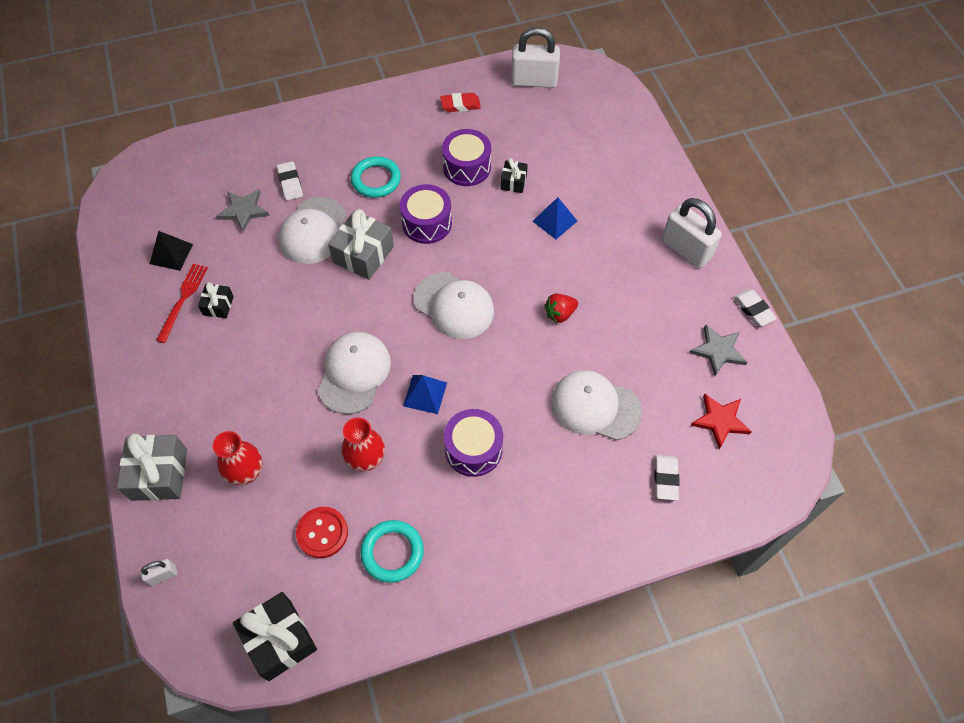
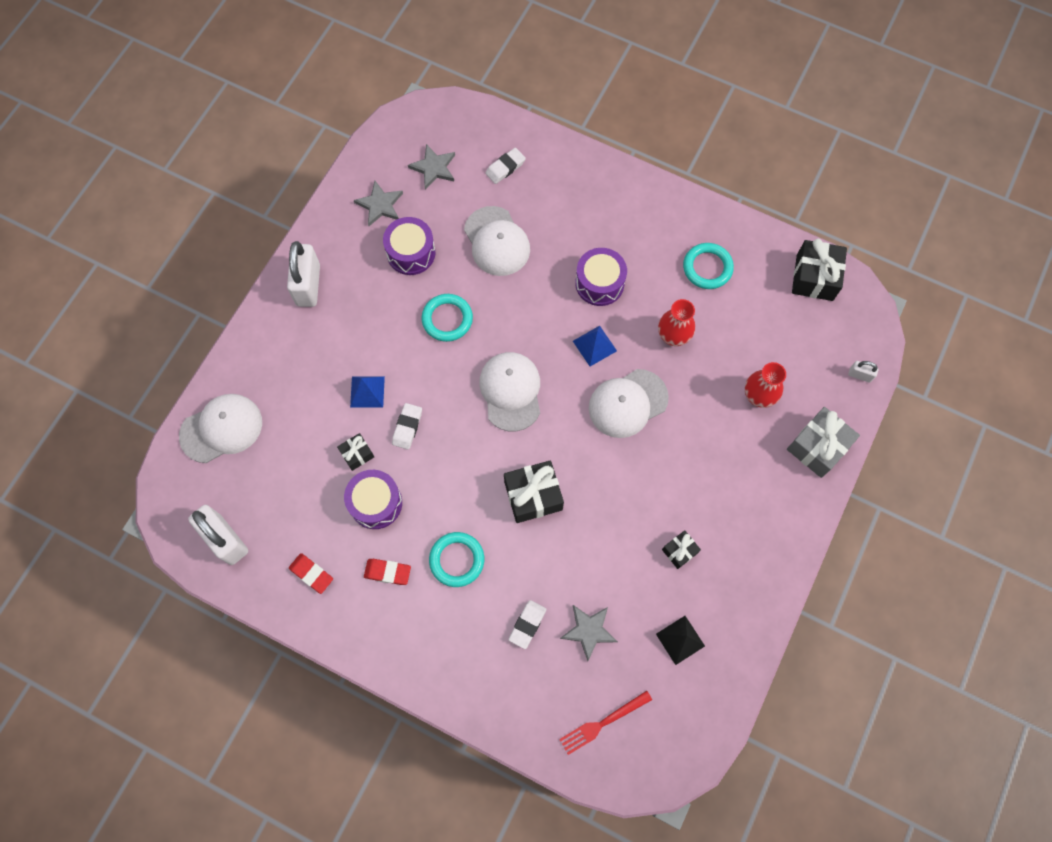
camera: 135 degrees left, 10 degrees up
red fork [156,264,208,343] -> red fork moved to [559,691,652,755]
white cap [279,197,347,264] -> white cap moved to [179,394,262,463]
red button [296,507,348,558] -> none
grey gift [328,209,394,280] -> black gift [504,460,564,523]
purple drum [400,184,452,244] -> purple drum moved to [383,217,435,275]
red strawberry [544,294,578,323] -> turquoise ring [421,294,473,342]
red star [690,394,752,449] -> grey star [408,144,455,189]
white eraser [733,289,777,326] -> white eraser moved to [392,403,422,450]
none -> red eraser [364,559,411,585]

